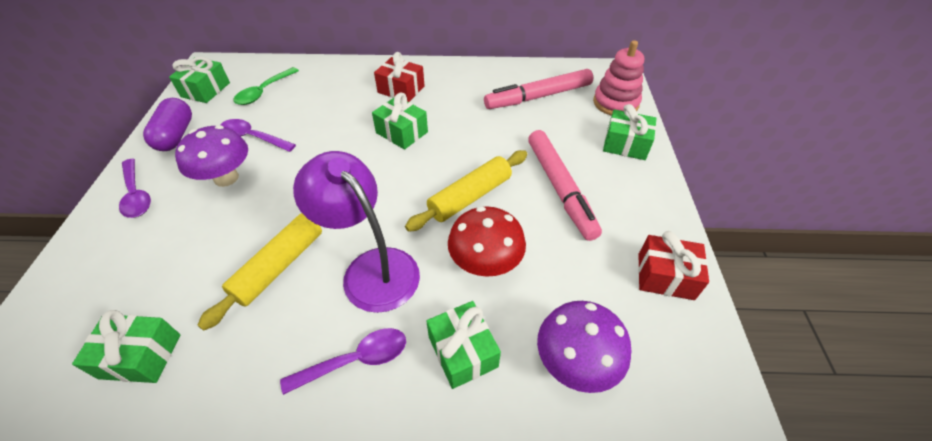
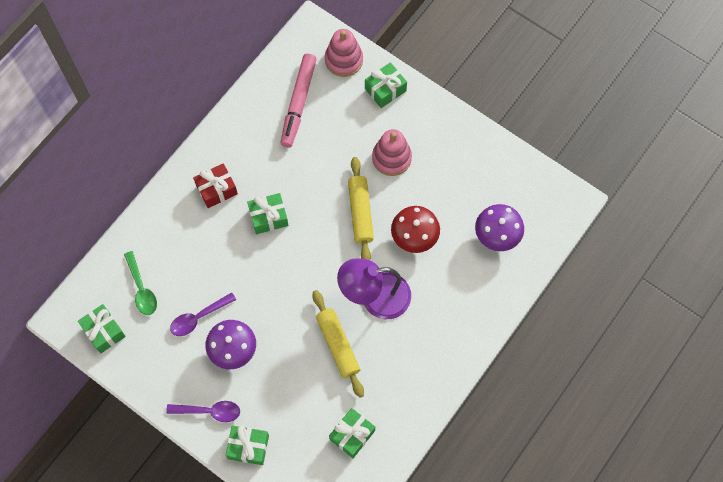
camera: 55 degrees left, 20 degrees up
purple capsule [143,98,192,151] -> none
purple spoon [280,328,406,395] -> none
green gift [426,301,501,389] -> green gift moved to [226,425,269,465]
pink marker [528,130,602,241] -> pink stacking toy [372,129,412,176]
red gift [638,231,709,300] -> none

